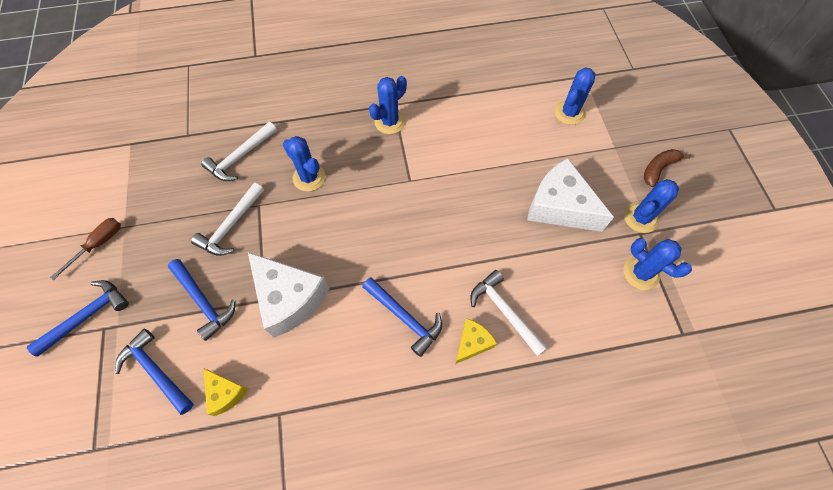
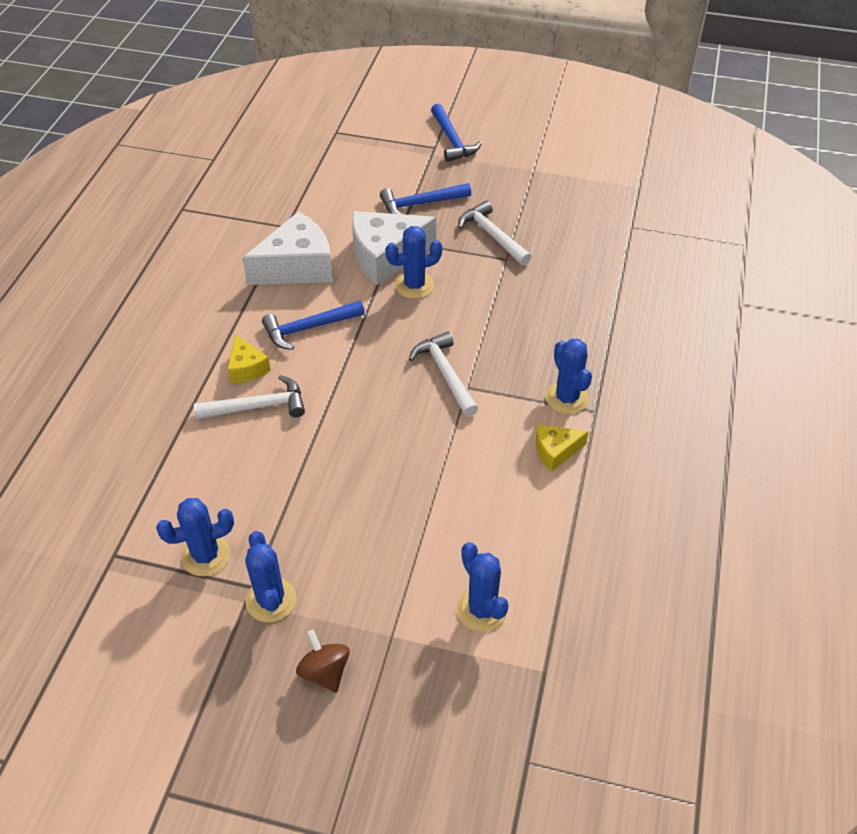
camera: 115 degrees right, 15 degrees down
brown screwdriver [50,218,121,280] -> none
blue hammer [115,329,194,415] -> none
white hammer [201,122,277,181] -> white hammer moved to [409,332,479,417]
yellow cheese [203,368,249,416] -> yellow cheese moved to [536,424,589,472]
blue cactus [283,136,325,192] -> blue cactus moved to [385,226,442,299]
white cheese [527,158,614,232] -> white cheese moved to [243,211,333,285]
brown banana [644,149,691,187] -> brown spinning top [296,629,350,693]

